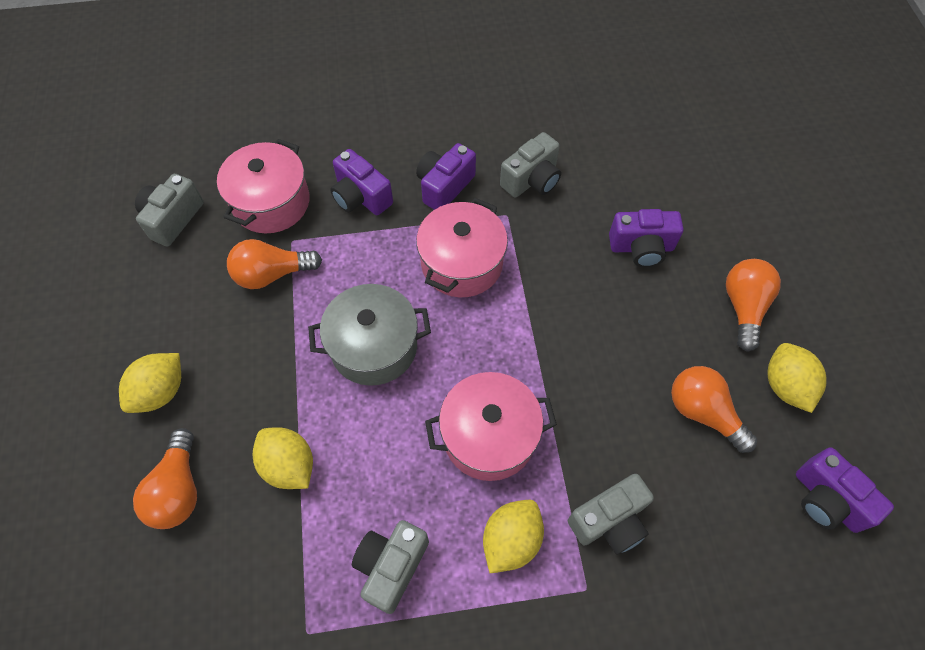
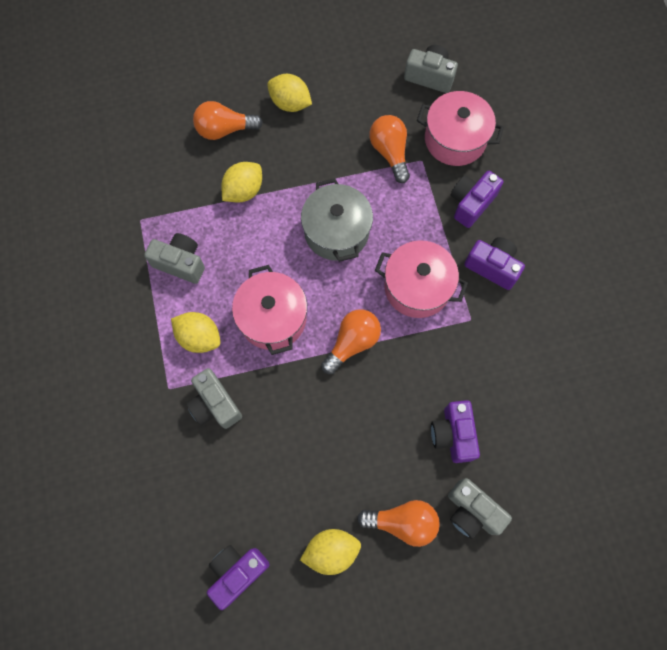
camera: 85 degrees right, 10 degrees up
grey camera [500,132,561,197] -> grey camera moved to [448,478,512,539]
orange light bulb [671,366,757,453] -> orange light bulb moved to [321,309,381,374]

